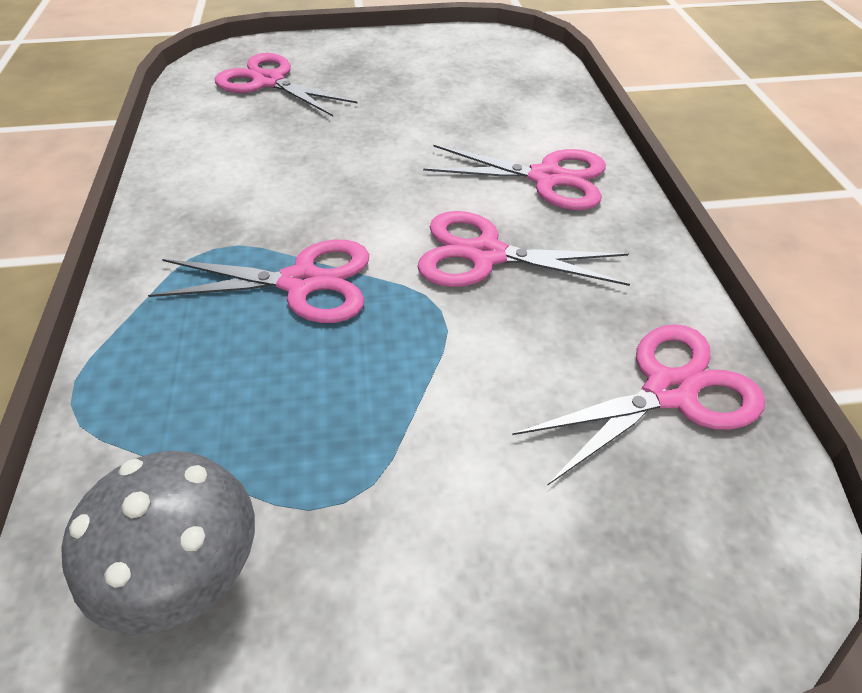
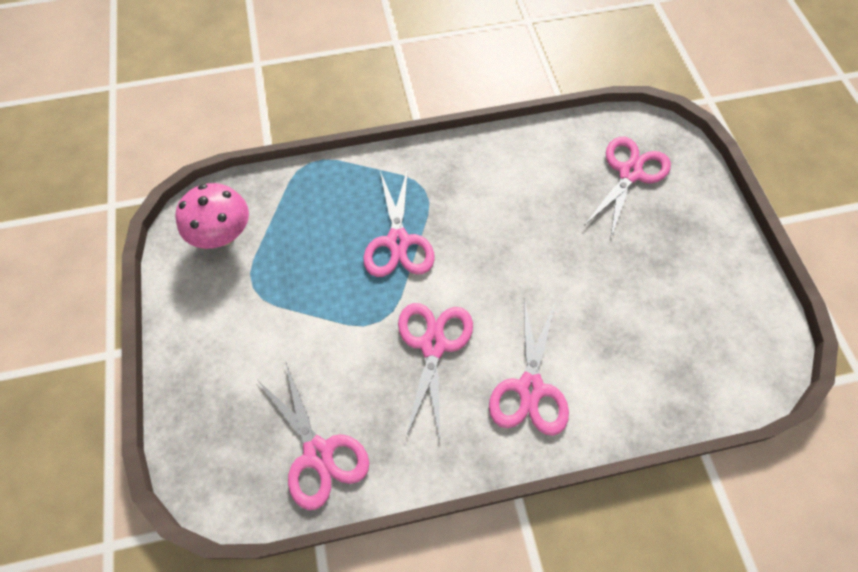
camera: 85 degrees right, 15 degrees up
grey mushroom [61,451,255,635] -> pink mushroom [175,183,249,249]

